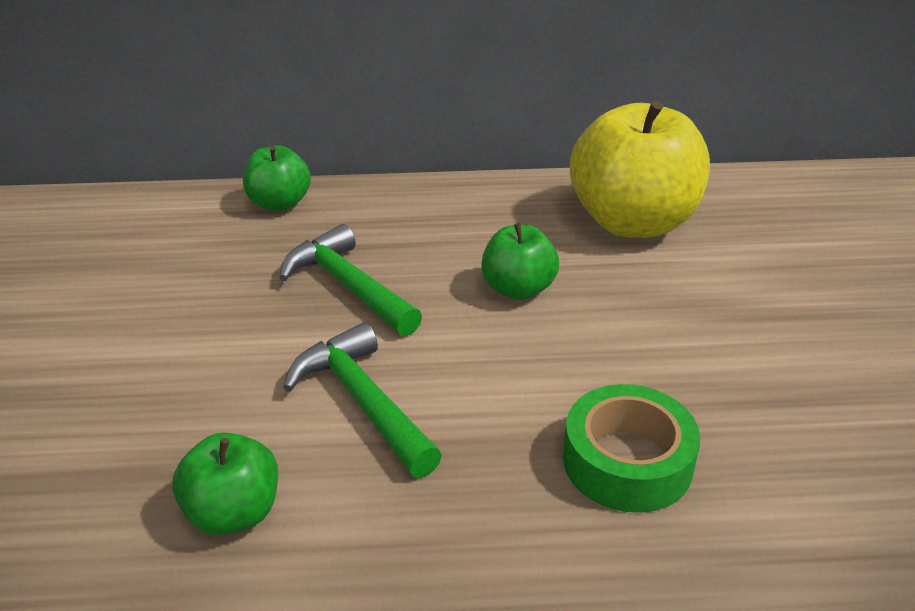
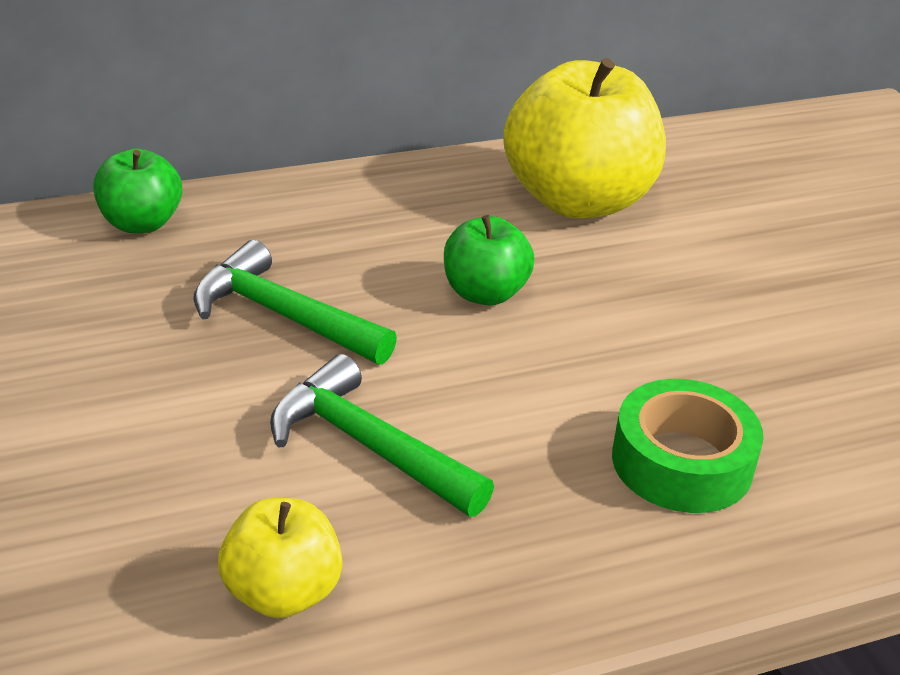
camera: 20 degrees left, 0 degrees up
green apple [172,432,278,535] -> yellow apple [218,498,343,618]

